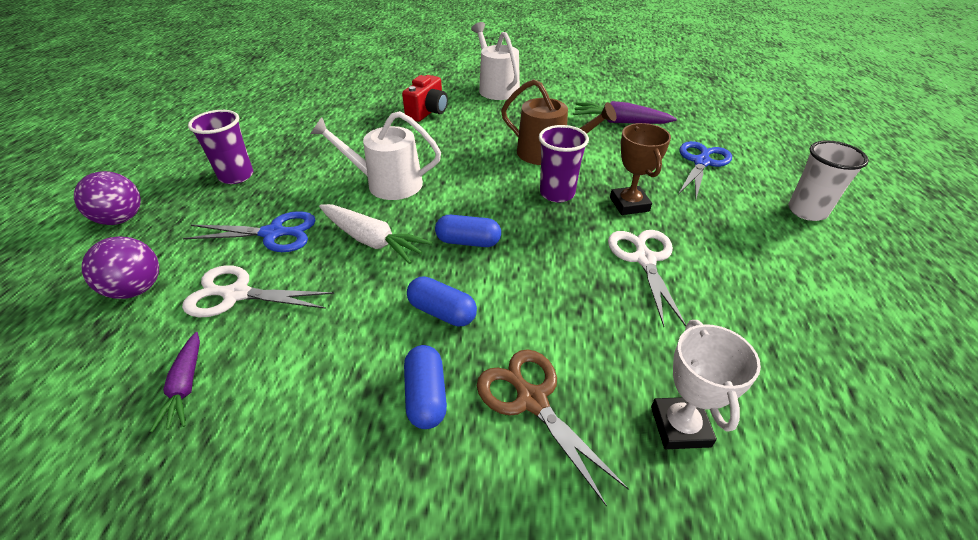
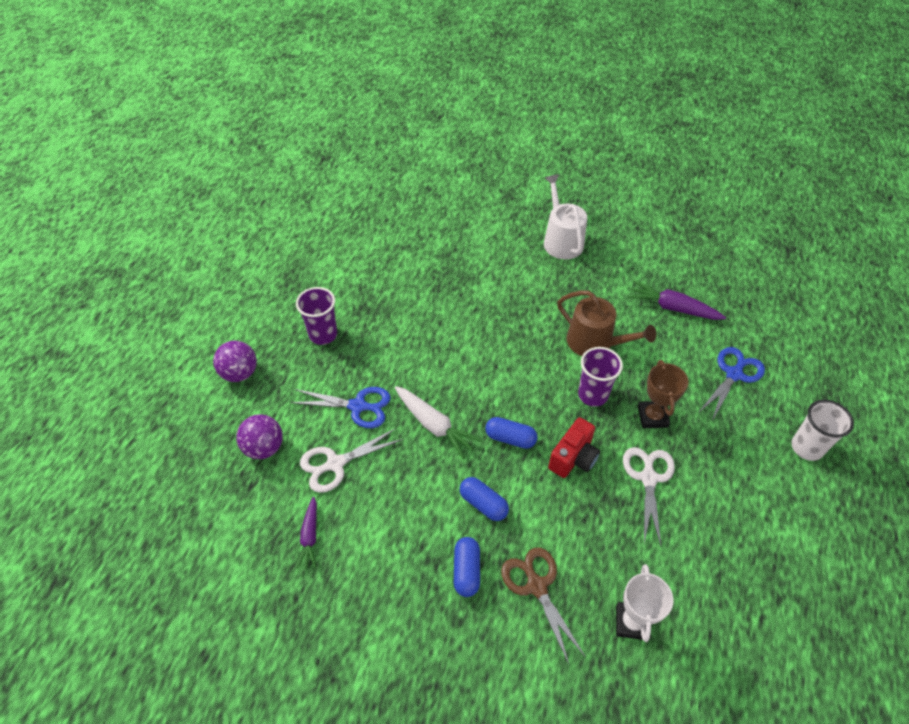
camera: 10 degrees right, 10 degrees up
white scissors [182,265,334,317] -> white scissors turned 45 degrees counterclockwise [300,428,403,493]
white watering can [311,111,441,200] -> none
red camera [402,75,448,122] -> red camera moved to [548,417,600,478]

